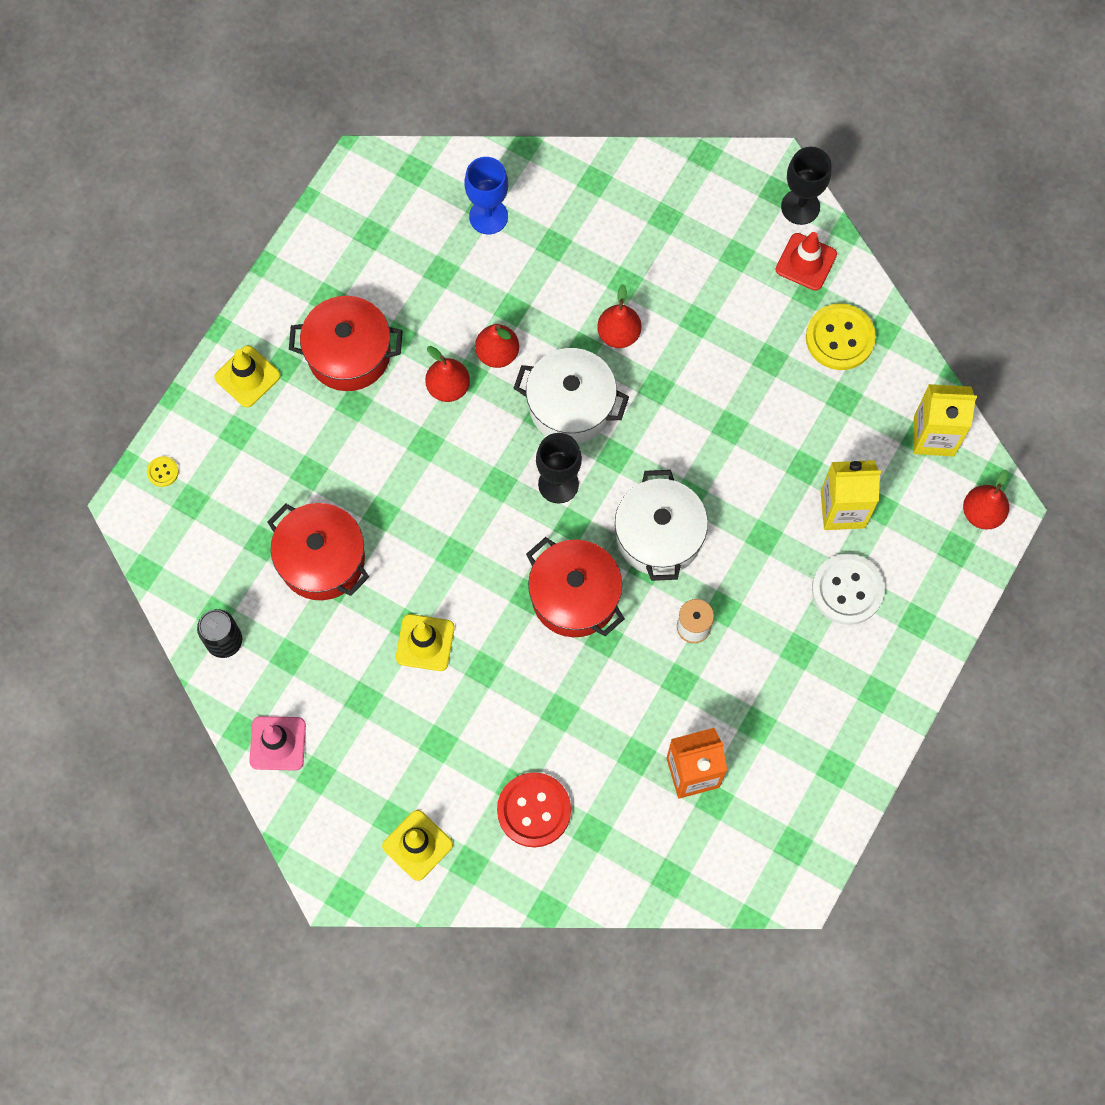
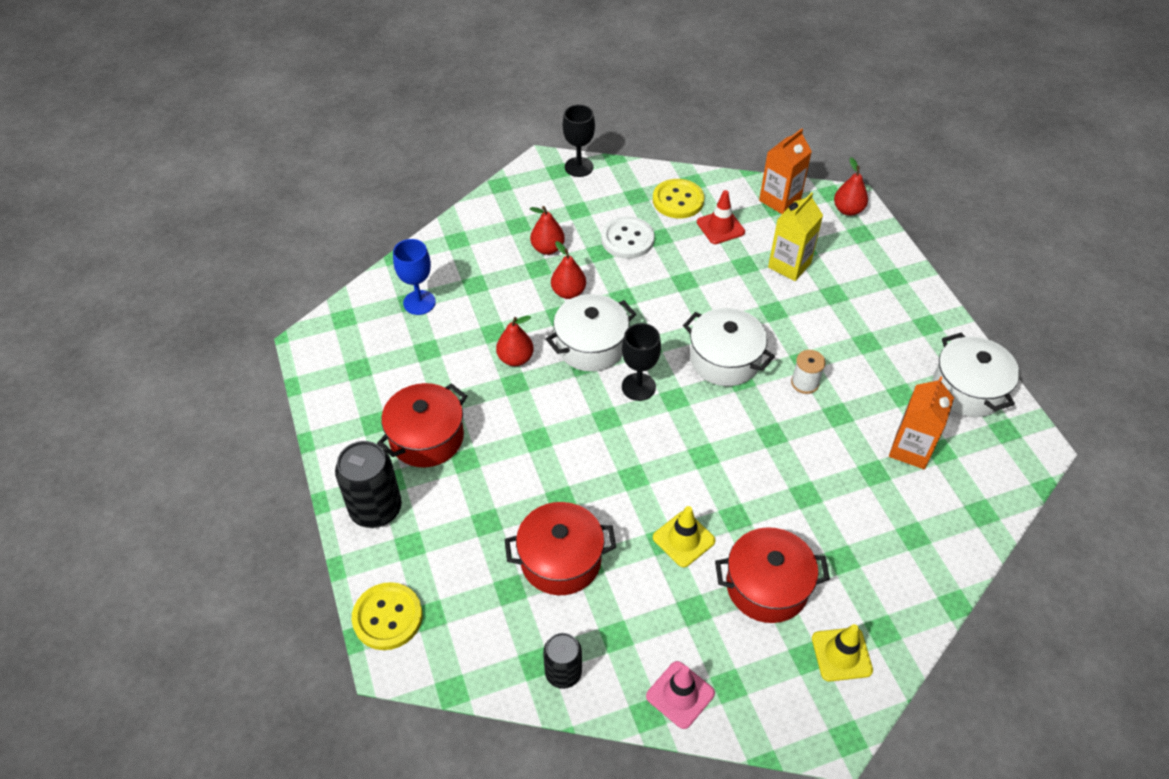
camera: 50 degrees left, 20 degrees down
yellow button [147,456,179,487] -> yellow button [352,582,422,650], size x2.25
yellow traffic cone [214,345,281,408] -> black can [335,441,402,528]
red pear [425,346,470,402] -> red pear moved to [530,206,565,255]
red button [497,772,571,847] -> none
red pot [526,537,625,637] -> red pot moved to [715,527,830,623]
red traffic cone [776,232,837,291] -> red traffic cone moved to [697,190,745,244]
white button [812,554,885,625] -> white button moved to [601,216,655,259]
yellow carton [913,384,977,456] -> orange carton [759,128,812,214]
none -> white pot [933,333,1020,417]

